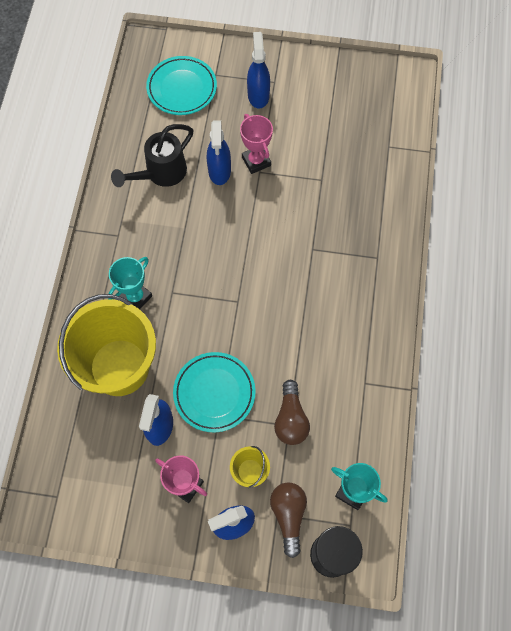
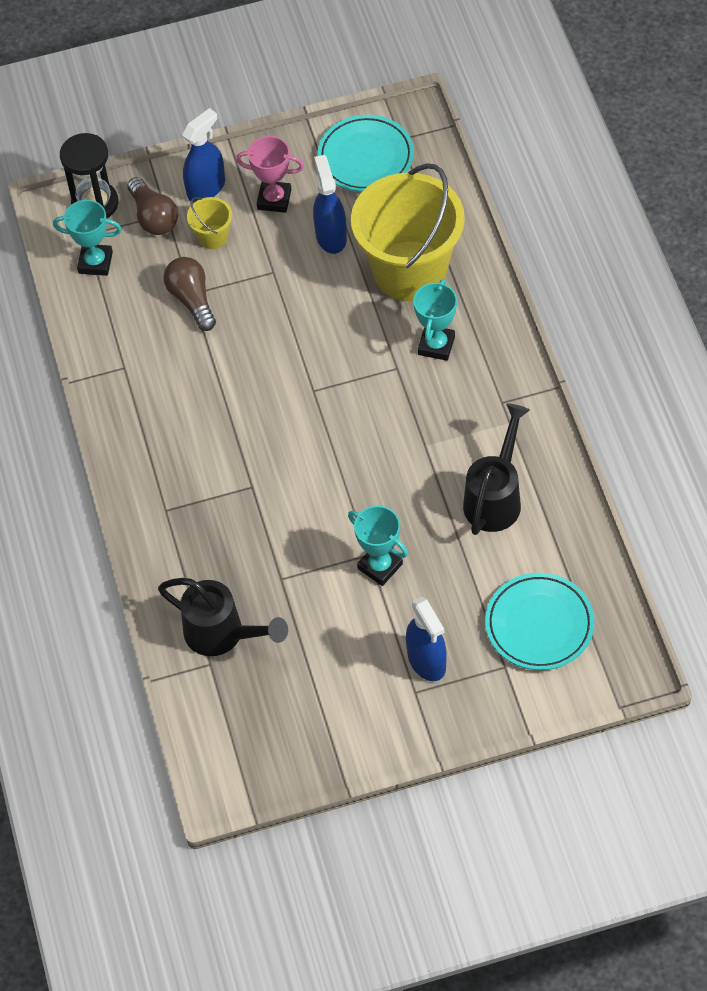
camera: 160 degrees right, 10 degrees down
turquoise plate [173,352,255,432] -> turquoise plate moved to [317,115,414,192]
blue spray bottle [207,120,231,185] -> none
pink trophy [240,114,273,174] -> turquoise trophy [348,506,408,586]
none -> black watering can [158,578,288,656]

